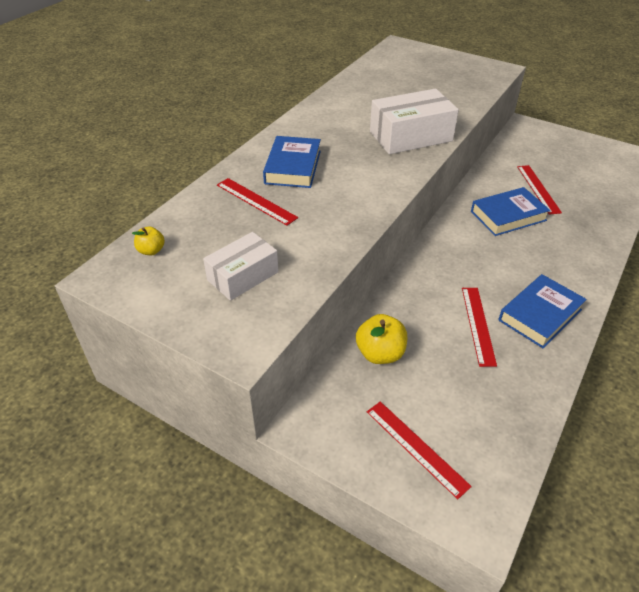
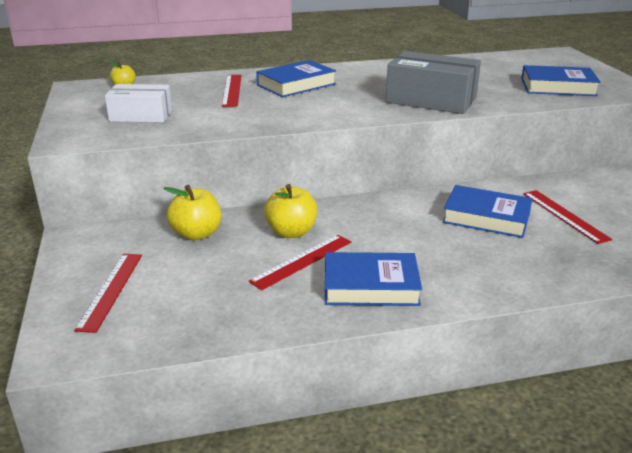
camera: 45 degrees right, 15 degrees down
white box [370,89,459,154] -> grey box [386,51,481,114]
red ruler [517,165,562,215] -> red ruler turned 60 degrees counterclockwise [523,190,612,244]
none -> yellow apple [264,184,317,238]
none -> blue book [521,65,601,96]

